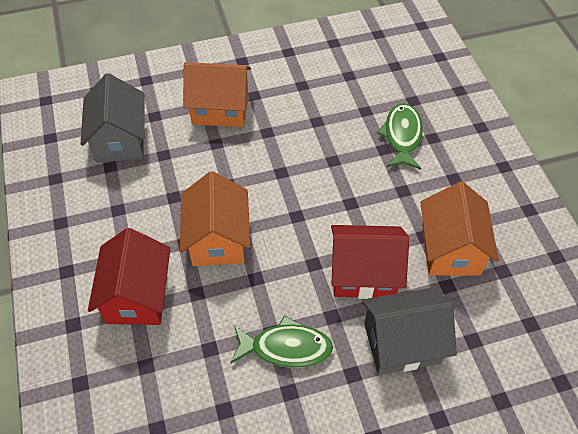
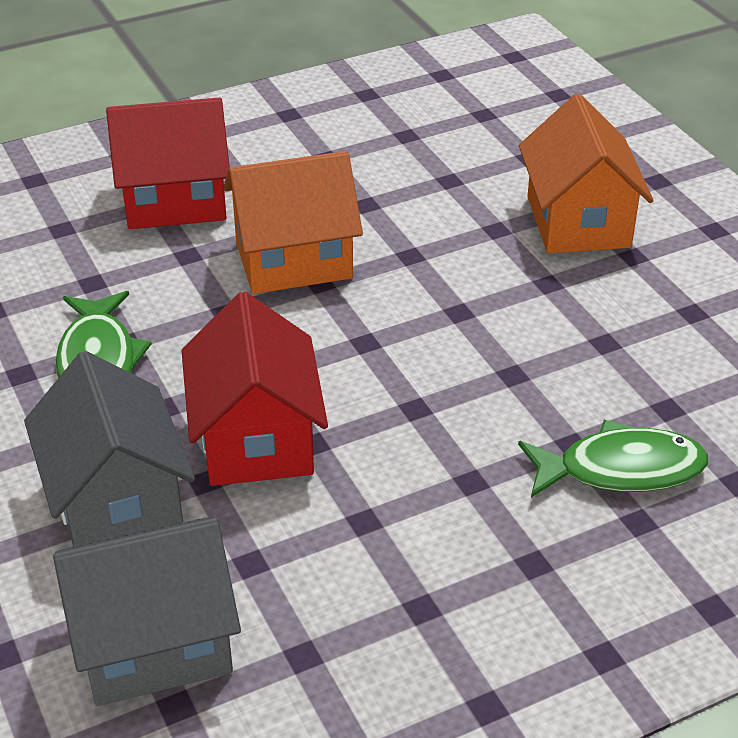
camera: 80 degrees right, 15 degrees down
grey house [81,73,145,162] -> grey house moved to [53,518,241,706]
orange house [420,182,499,276] -> none

